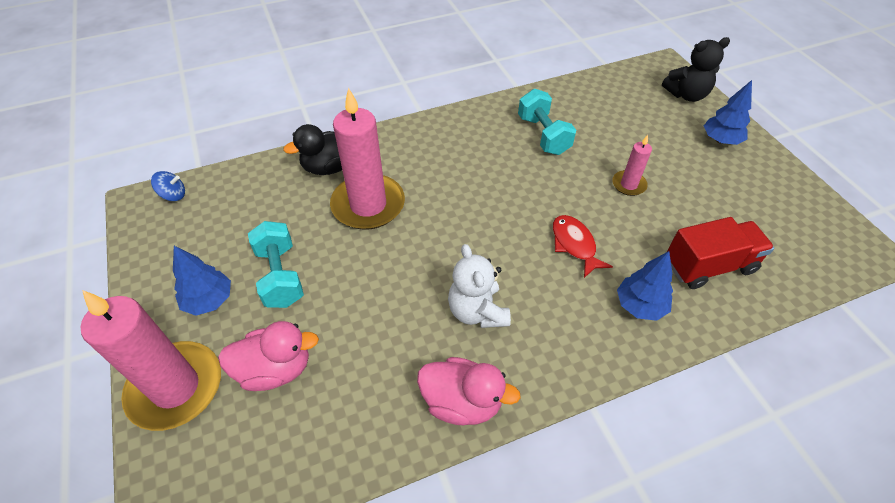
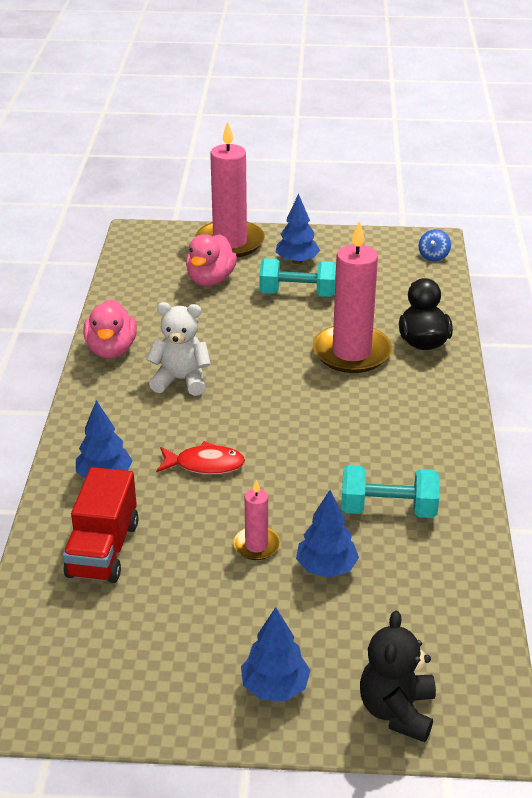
camera: 115 degrees right, 15 degrees down
pink duck [417,357,521,425] -> pink duck turned 45 degrees counterclockwise [83,299,137,359]
none -> blue tree [296,490,359,578]

